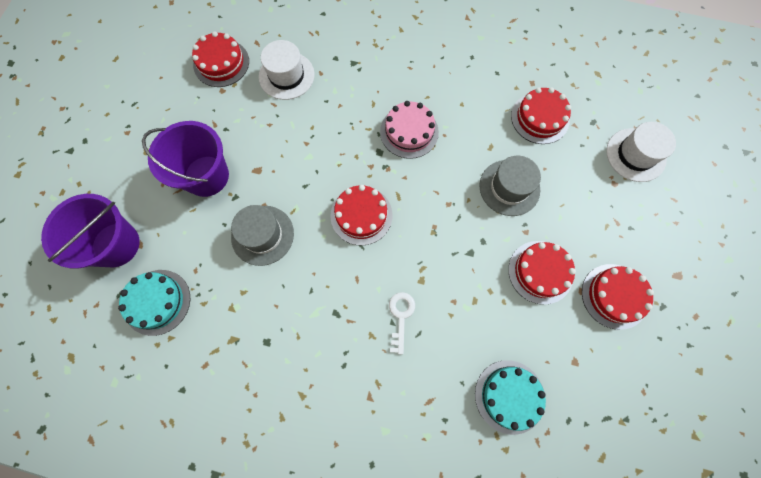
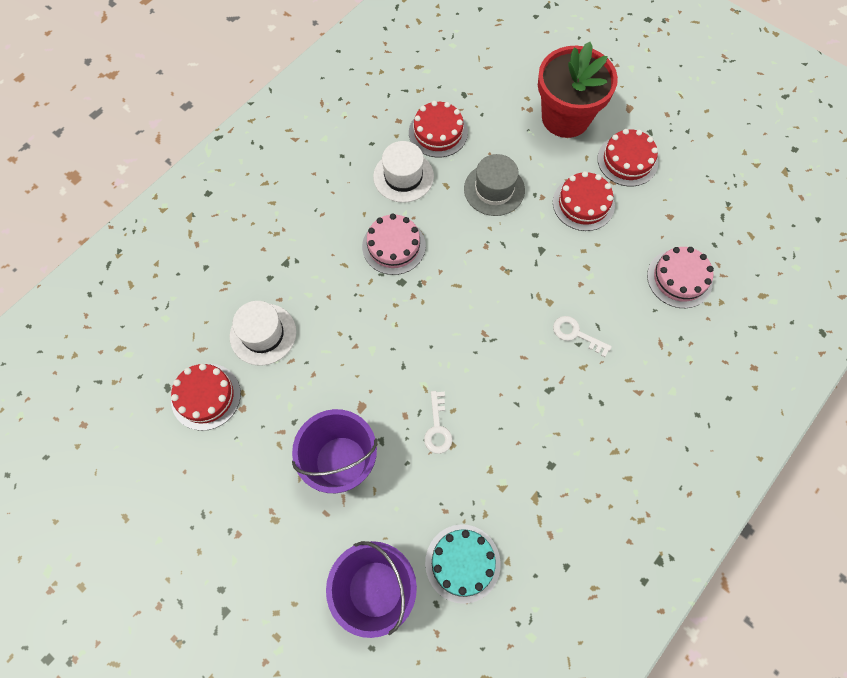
camera: 65 degrees left, 5 degrees down
grey hat [231,205,294,266] -> white key [424,391,453,454]
red cake [330,185,392,245] -> none
turquoise cake [475,360,546,435] -> pink cake [647,247,714,308]
white hat [606,122,676,182] -> white hat moved to [373,141,434,203]
none -> red flower pot [538,42,618,138]

